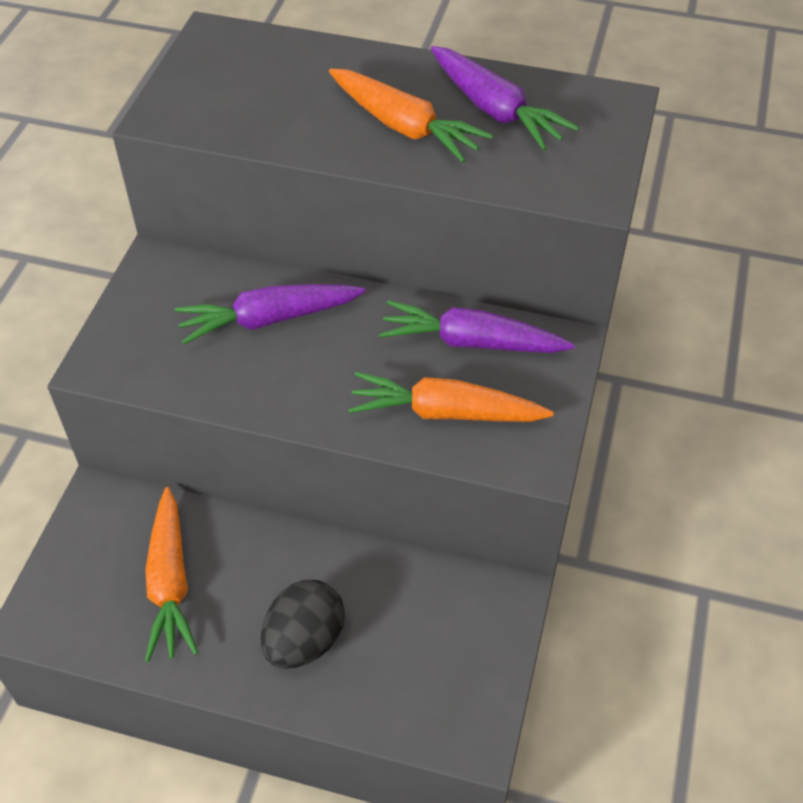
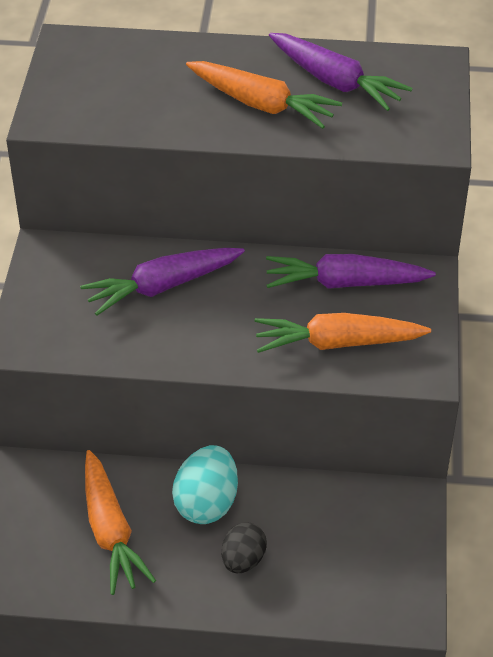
camera: 10 degrees left, 5 degrees down
black egg [261,580,345,669] -> black egg [222,522,267,573], size x0.66
none -> turquoise egg [172,445,238,524]

